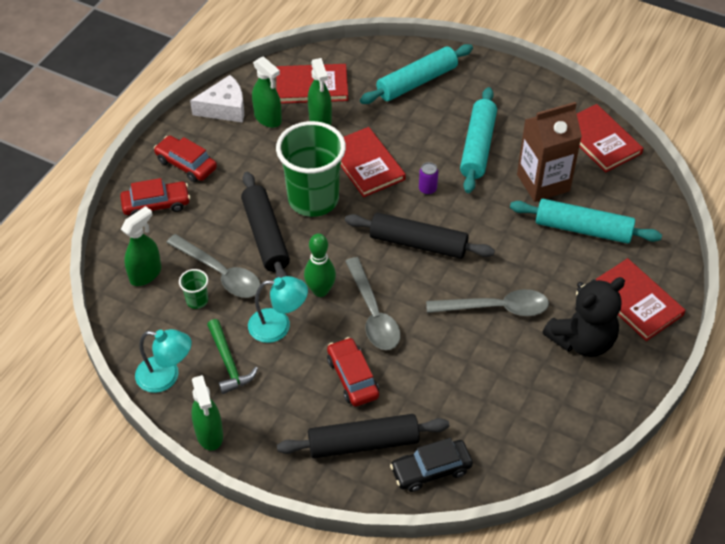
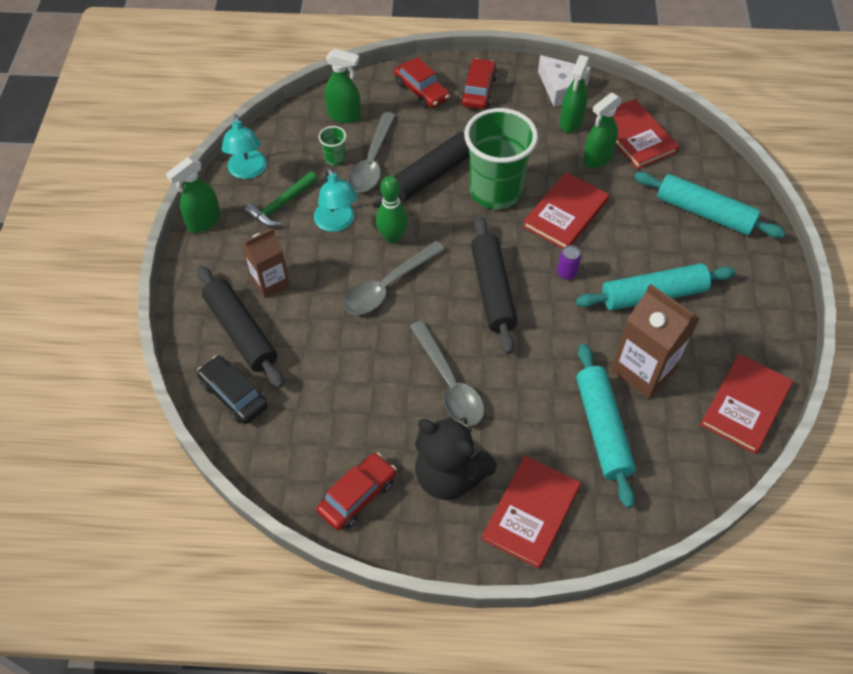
camera: 65 degrees right, 5 degrees up
red car [327,337,379,407] -> red car moved to [317,453,396,531]
none -> brown carton [242,228,290,298]

